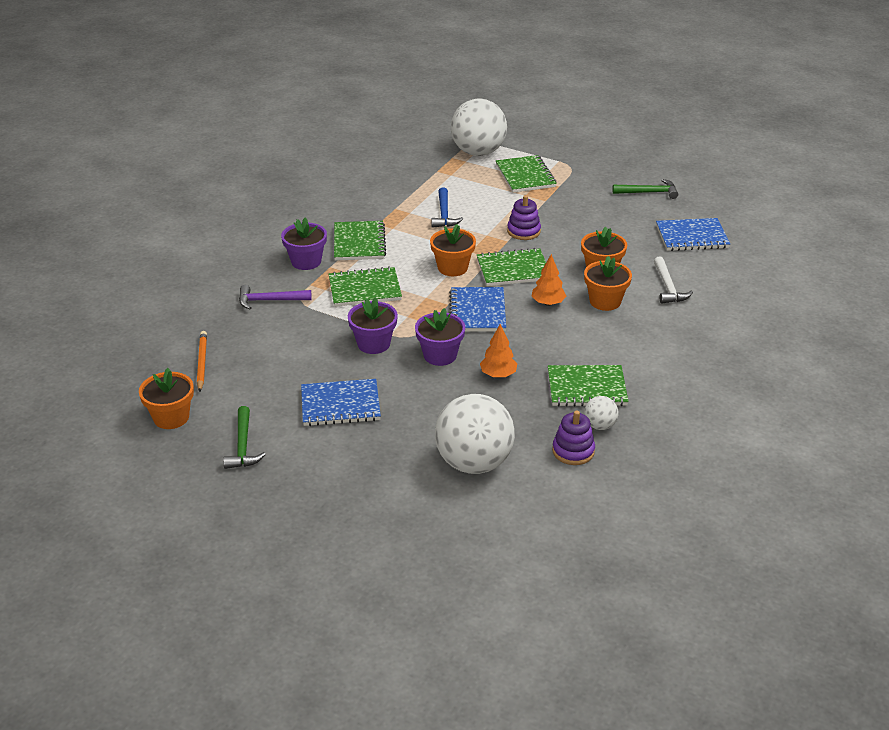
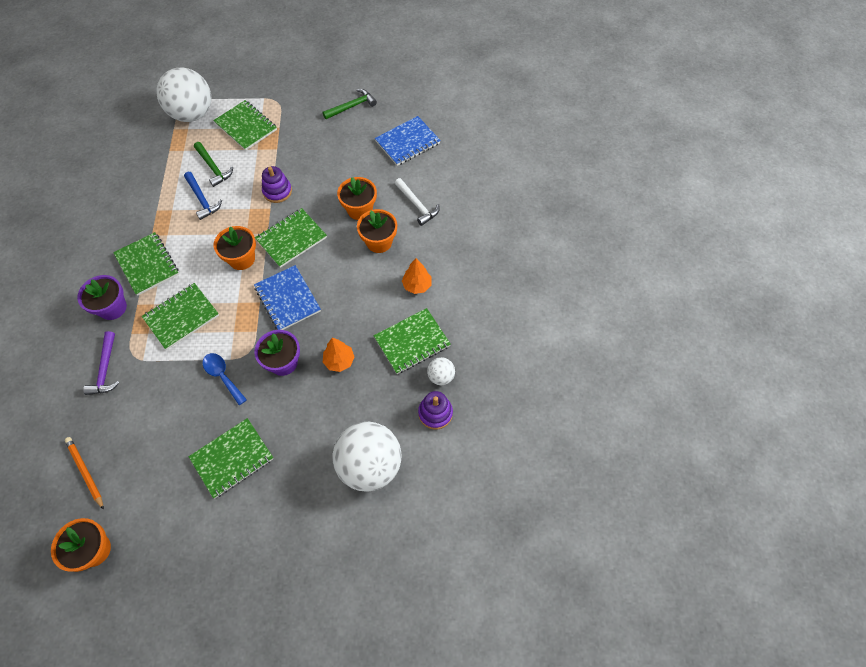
camera: 30 degrees left, 25 degrees up
green hammer [223,406,266,469] -> green hammer moved to [194,142,233,187]
purple hammer [239,285,312,309] -> purple hammer turned 60 degrees counterclockwise [83,331,120,395]
blue notebook [301,379,381,426] -> green notebook [188,418,274,498]
purple flower pot [348,297,398,354] -> blue spoon [203,353,247,405]
orange tree [531,254,566,306] -> orange tree moved to [402,258,432,294]

